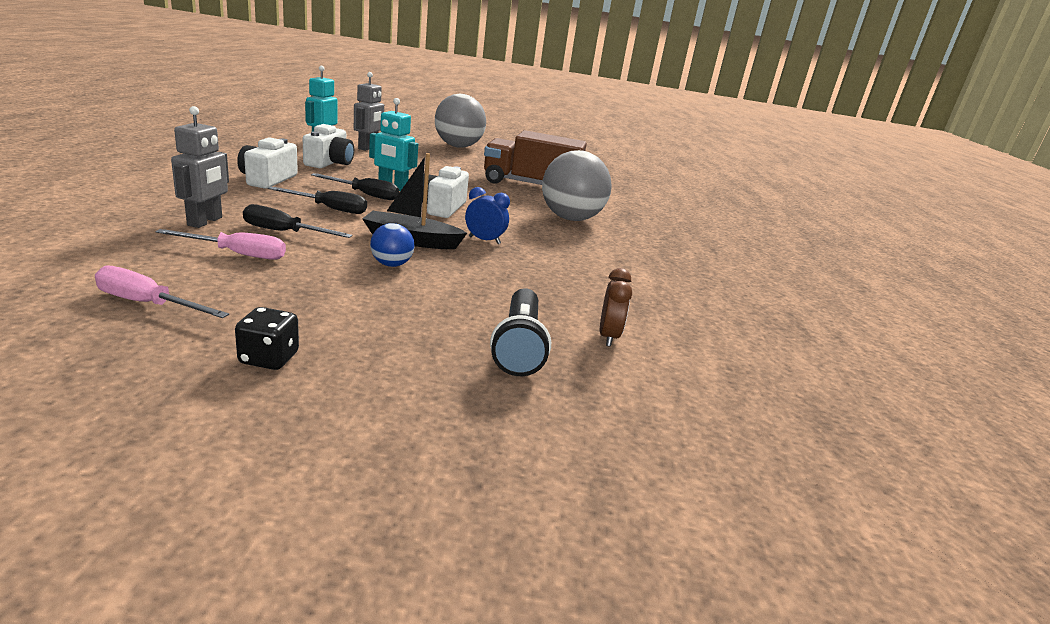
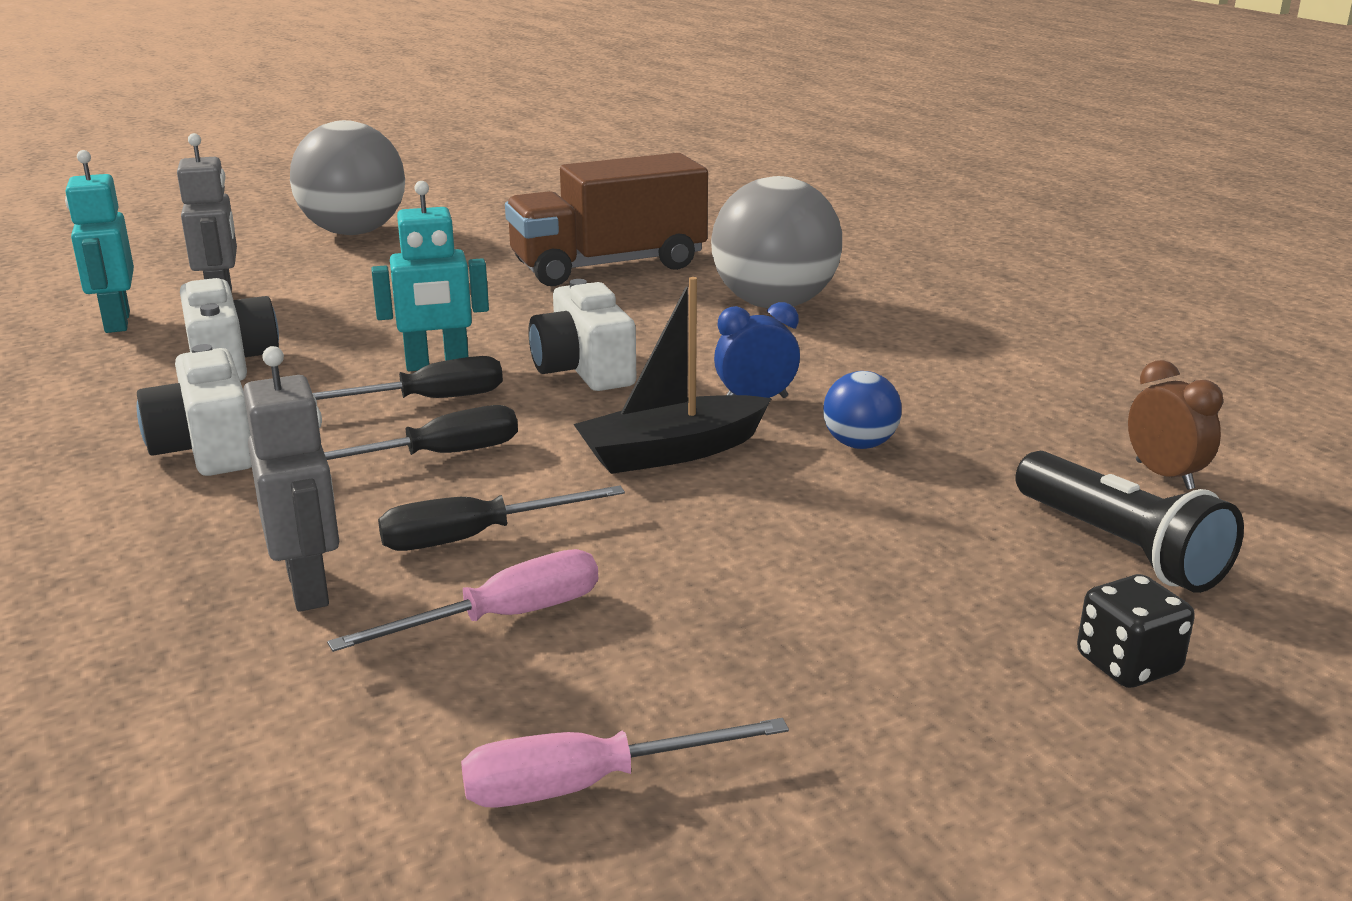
camera: 30 degrees left, 0 degrees up
black dice [235,307,299,370] -> black dice moved to [1077,574,1195,688]
blue ball [370,223,414,267] -> blue ball moved to [823,371,902,449]

